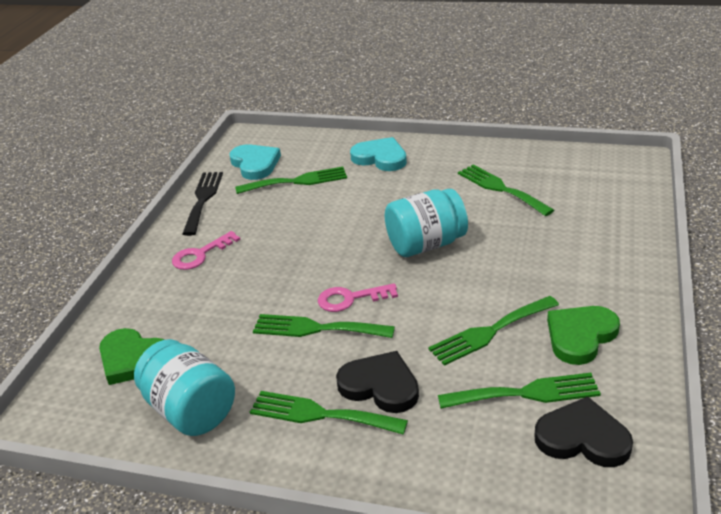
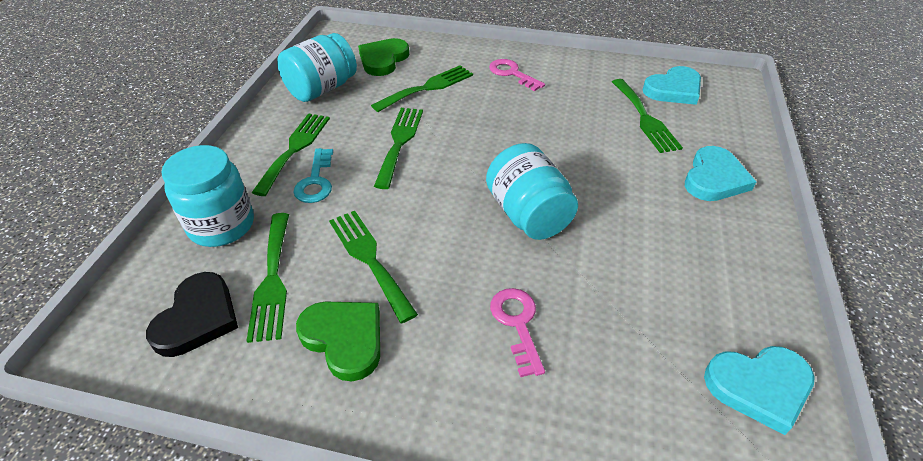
camera: 85 degrees right, 10 degrees up
black fork [183,172,223,236] -> none
pink key [318,283,398,312] -> pink key moved to [490,288,545,377]
black heart [336,351,419,413] -> turquoise key [293,148,333,203]
green fork [458,164,554,216] -> green fork moved to [371,65,473,112]
none -> turquoise jar [161,145,254,247]
none -> turquoise heart [704,346,815,435]

